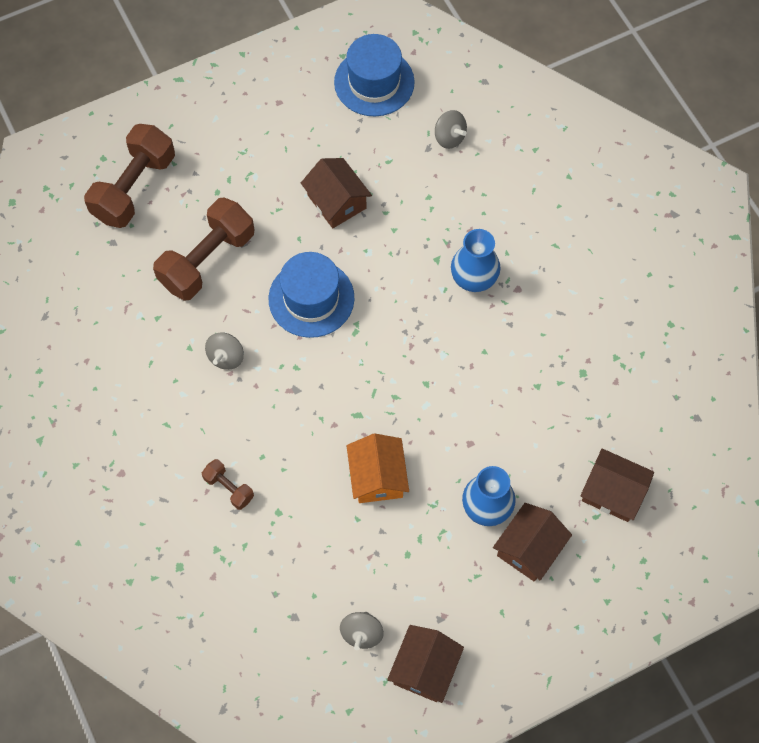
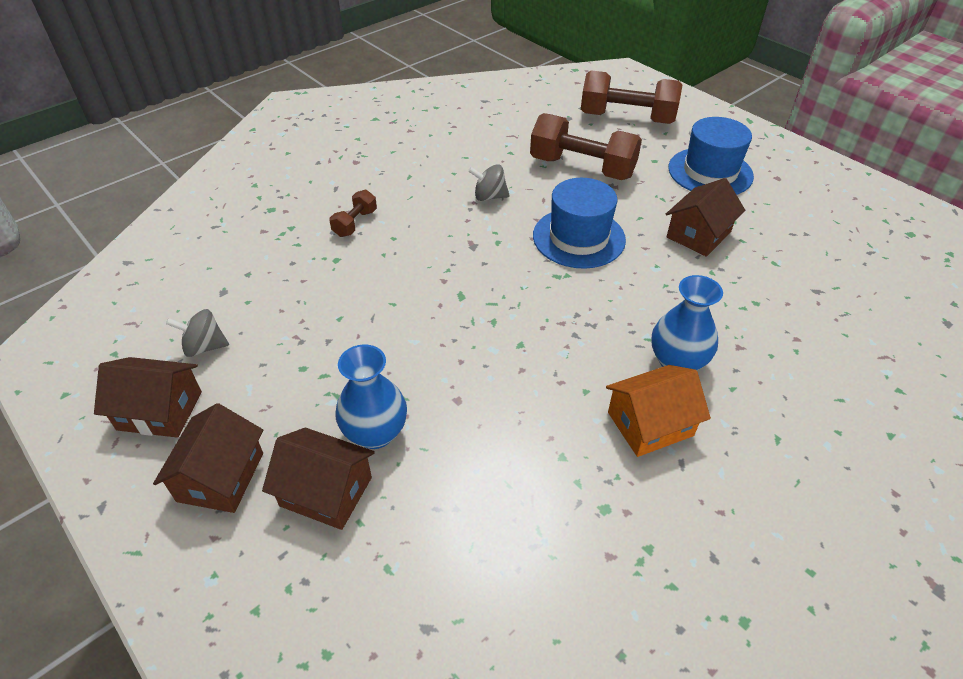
camera: 75 degrees right, 20 degrees down
blue hat [334,34,415,116] -> blue hat moved to [668,117,754,195]
orange house [347,434,409,503] -> orange house moved to [606,365,711,457]
grey spinning top [435,110,467,149] -> none
brown house [580,449,654,522] -> brown house moved to [153,403,263,513]

